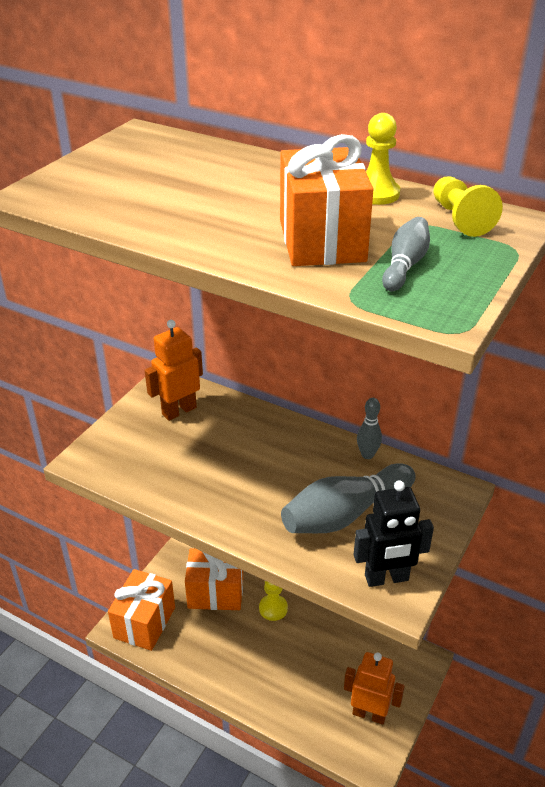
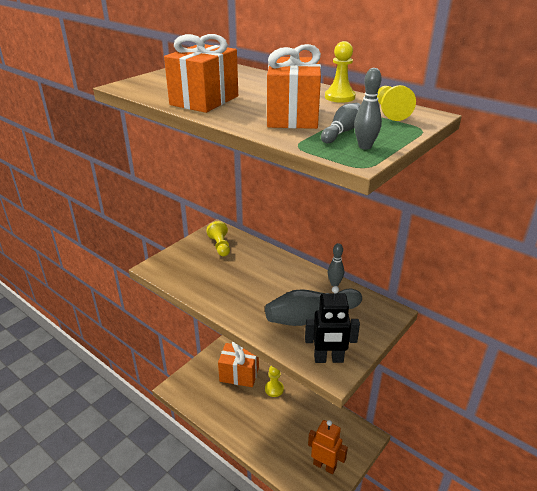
camera: 10 degrees right, 5 degrees down
orange gift [108,569,175,651] -> orange gift moved to [164,34,238,113]
orange robot [145,320,203,421] -> yellow pawn [206,221,230,256]
none -> grey bowling pin [354,68,382,149]

